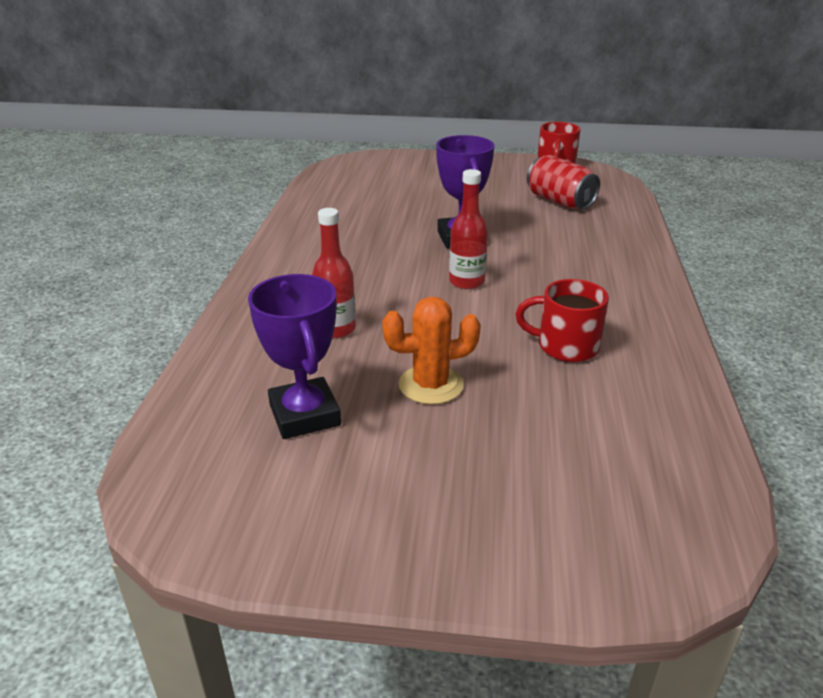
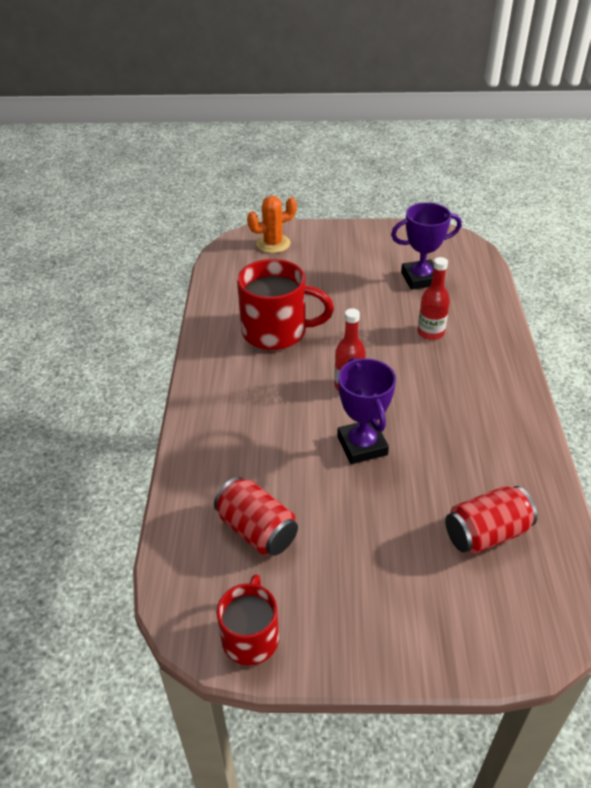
camera: 175 degrees right, 10 degrees up
purple trophy [248,274,341,439] -> purple trophy turned 75 degrees counterclockwise [391,202,462,290]
orange cactus [382,297,481,405] -> orange cactus moved to [247,196,297,253]
red mug [516,279,609,362] -> red mug [237,259,334,350], size x1.64
none -> red can [445,486,537,555]

